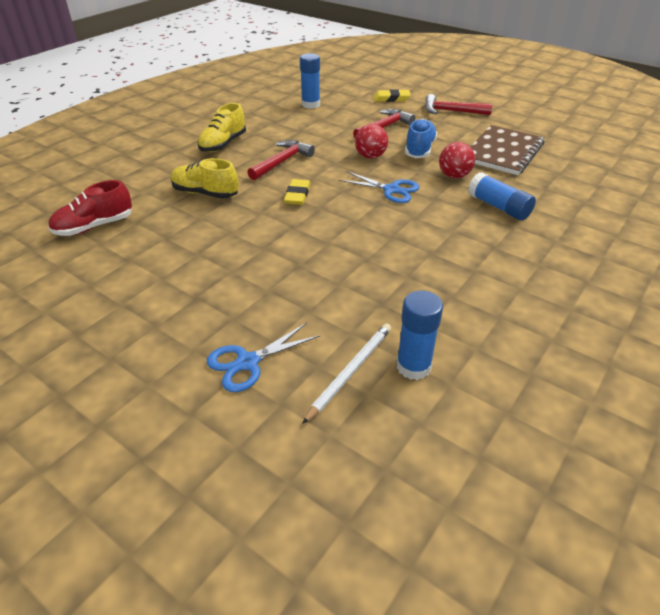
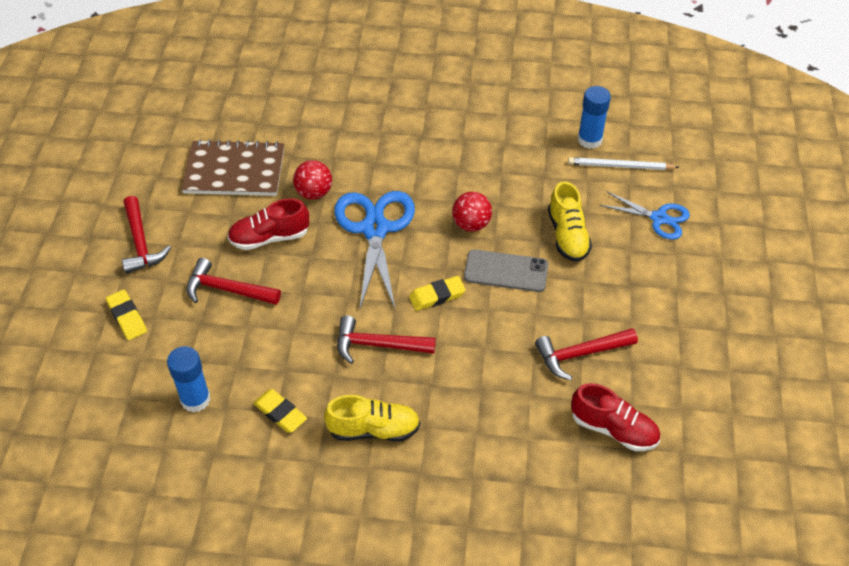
camera: 120 degrees left, 10 degrees up
yellow shoe [171,158,239,199] -> yellow shoe moved to [548,181,592,262]
blue scissors [339,172,420,203] -> blue scissors [334,191,415,311], size x1.71
red ball [355,124,388,159] -> red ball moved to [452,192,492,232]
blue shoe [405,119,437,158] -> red shoe [227,198,309,250]
blue glue stick [468,172,536,220] -> none
none -> yellow eraser [253,389,307,433]
none -> grey phone [464,249,548,292]
none -> red hammer [535,328,638,380]

